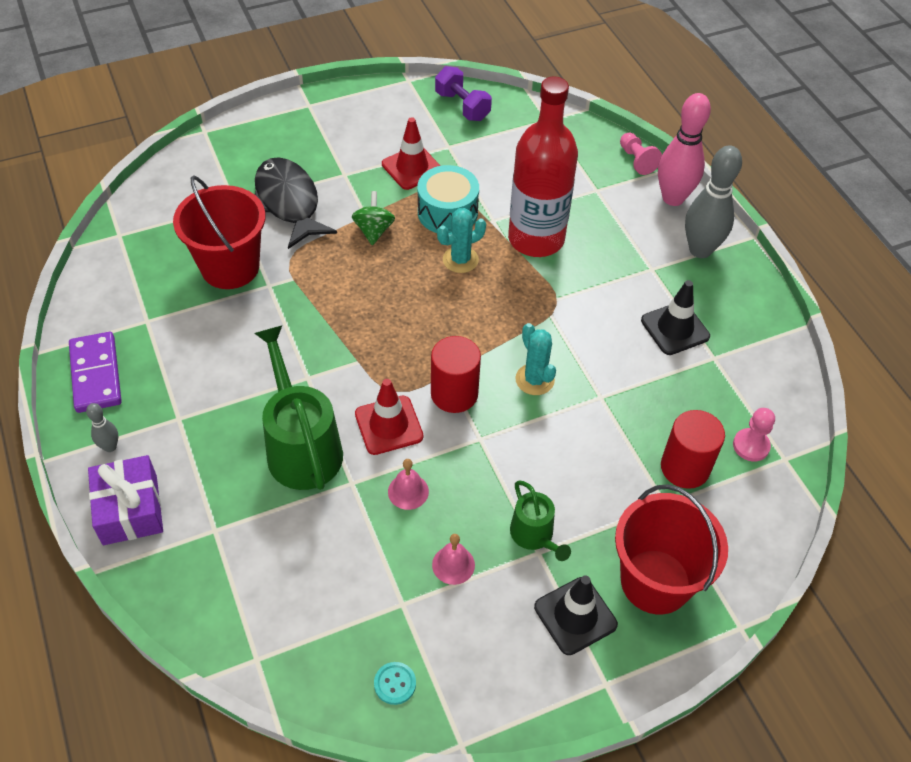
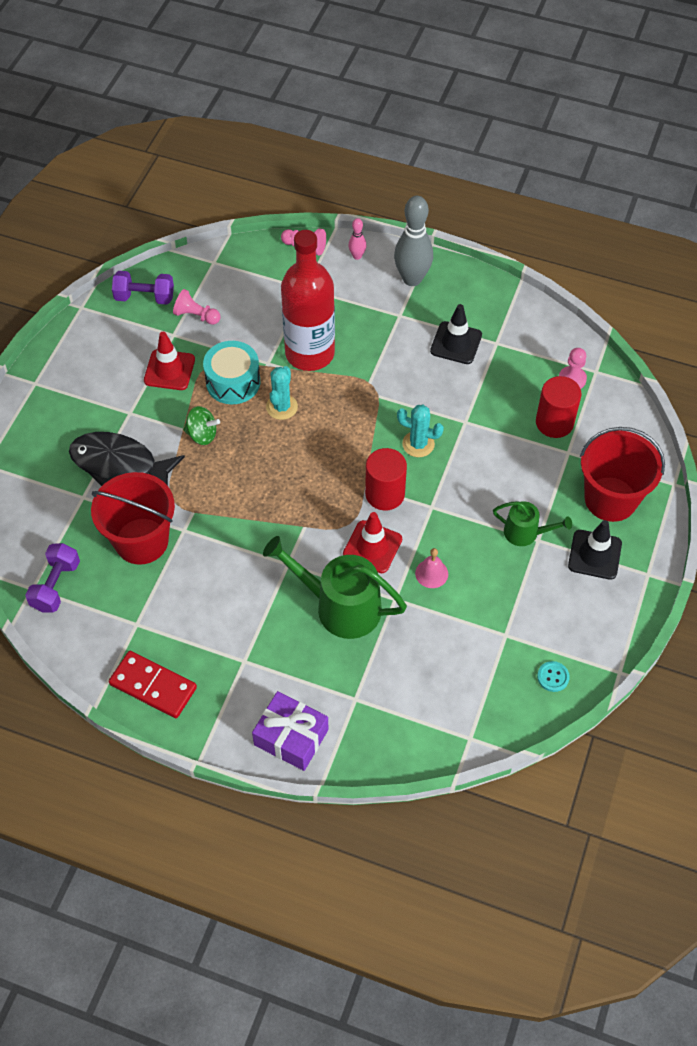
camera: 45 degrees left, 5 degrees up
purple domino [69,332,122,413] -> red domino [109,651,197,718]
grey bowling pin [86,403,118,452] -> none
green spinning top [352,191,395,245] -> green spinning top turned 150 degrees clockwise [183,406,220,445]
pink bell [432,534,475,585] -> none
pink bowling pin [658,93,711,206] -> pink bowling pin [348,218,366,260], size x0.47
none -> purple dumbbell [25,543,80,612]
none -> pink pawn [173,289,221,325]

